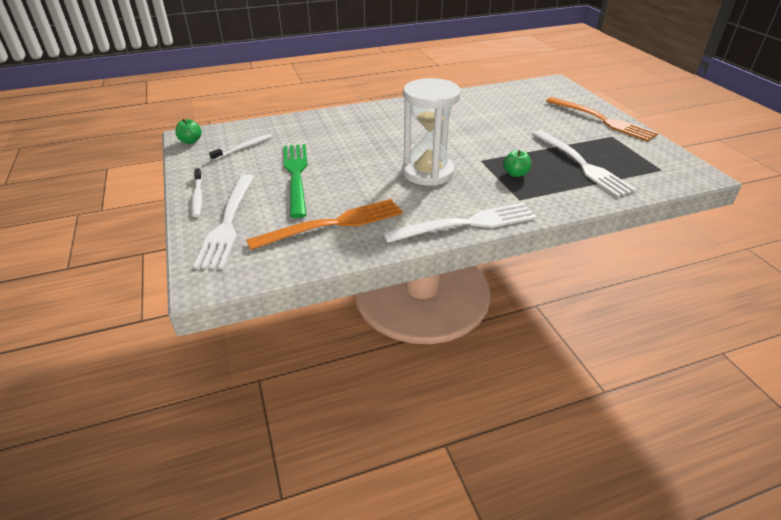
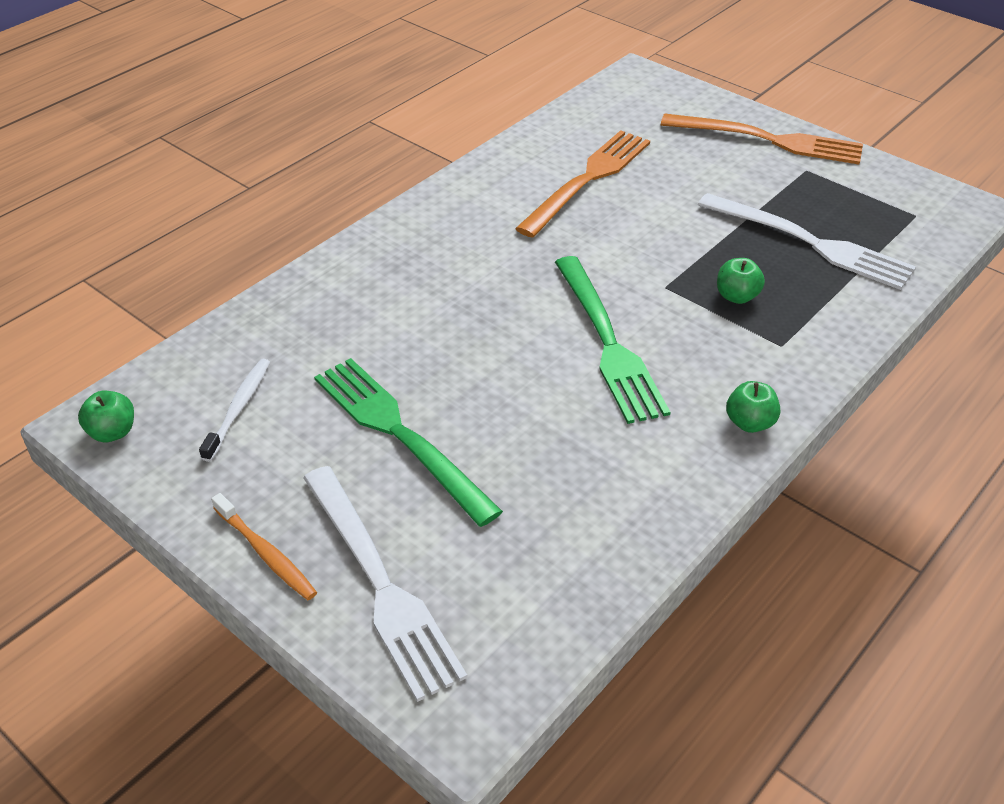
camera: 30 degrees left, 5 degrees up
white toothbrush [192,168,202,217] -> orange toothbrush [211,493,317,600]
orange fork [246,199,403,250] -> orange fork moved to [515,130,650,238]
white fork [383,203,536,243] -> green apple [726,381,780,433]
white hourglass [402,78,461,186] -> green fork [555,256,670,424]

